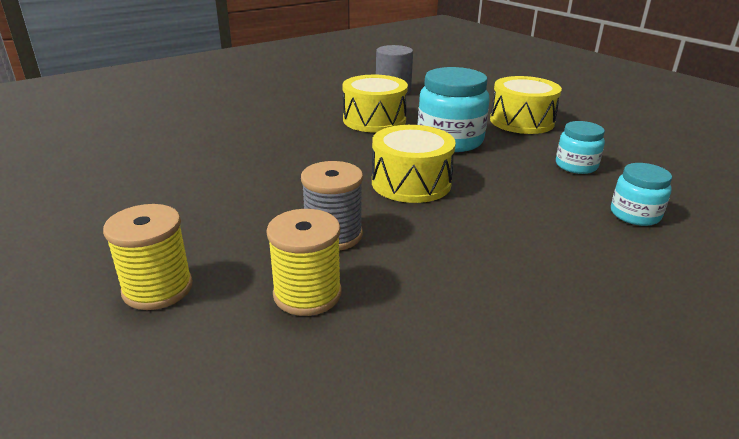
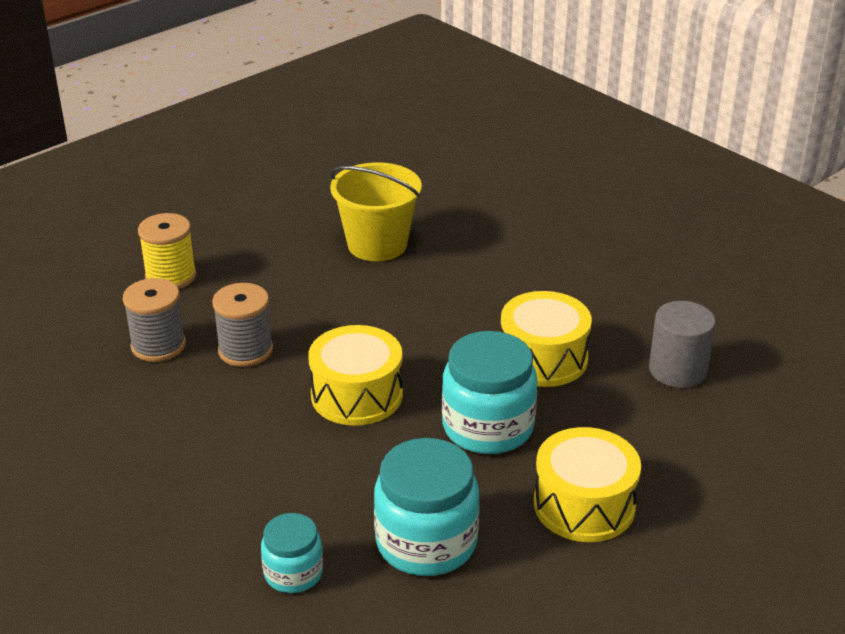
camera: 85 degrees right, 5 degrees up
yellow spool [266,209,342,316] -> grey spool [123,278,186,362]
turquoise jar [556,121,605,174] -> turquoise jar [374,438,479,576], size x1.76
none -> yellow bucket [330,162,422,261]

